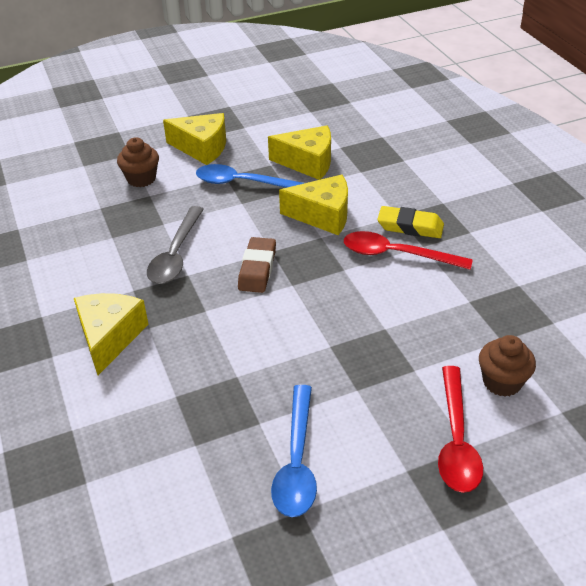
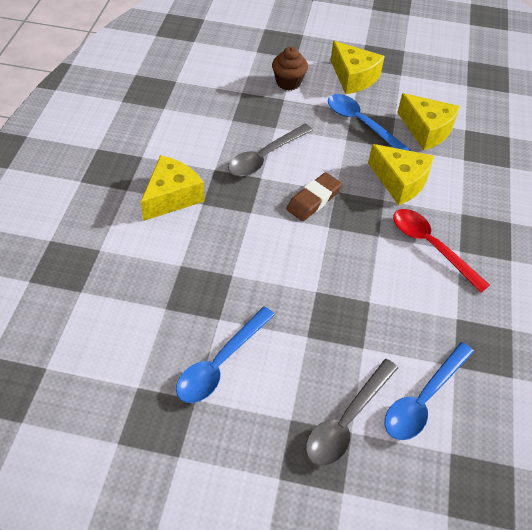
camera: 30 degrees right, 10 degrees up
yellow eraser [377,206,444,238] -> none
red spoon [438,366,483,493] -> grey spoon [306,359,398,466]
brown cupcake [479,335,536,397] -> blue spoon [385,342,474,440]

